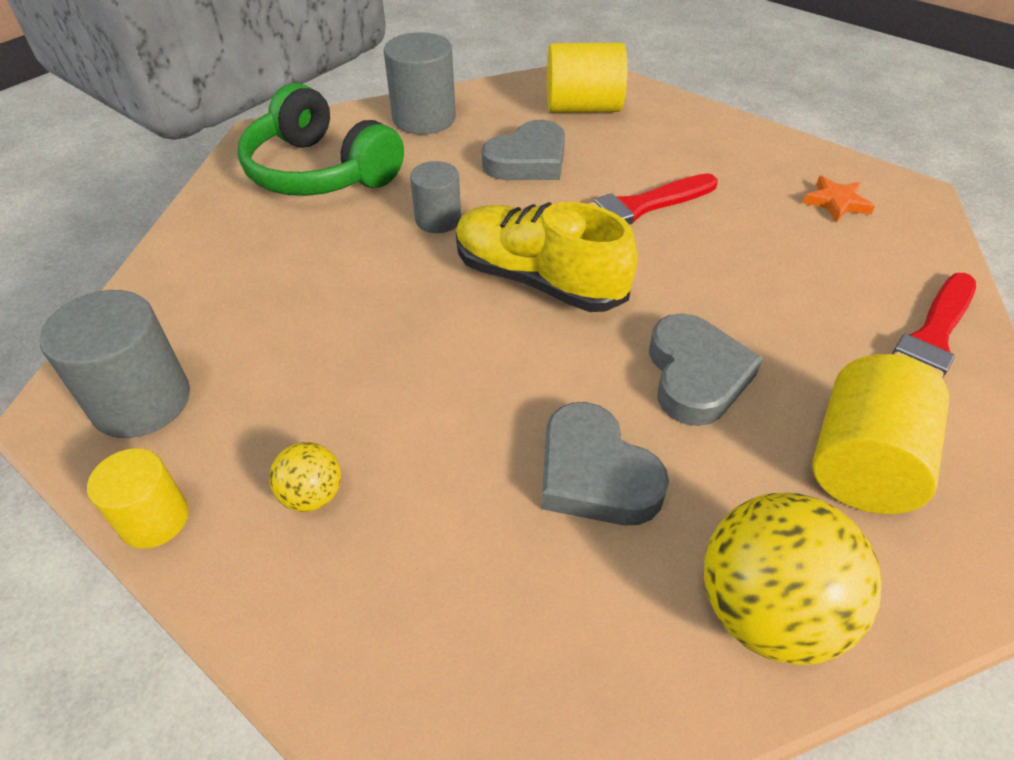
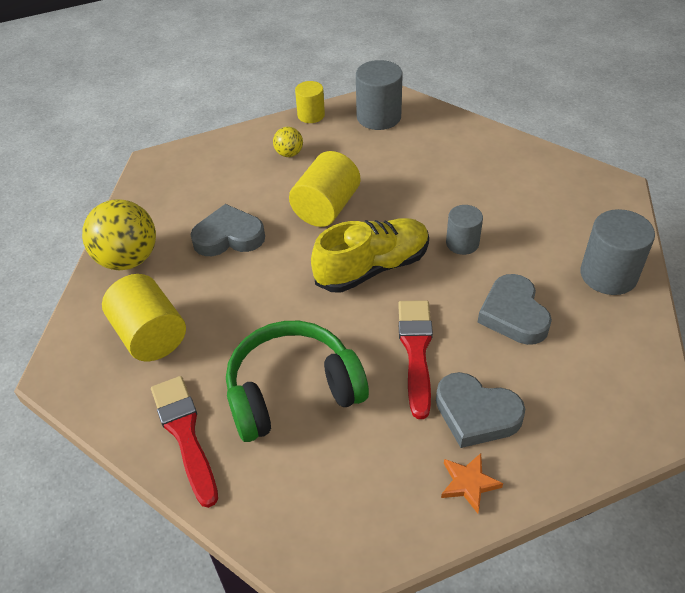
camera: 120 degrees right, 0 degrees up
green headphones [238,83,404,196] -> green headphones moved to [226,321,369,442]
yellow cylinder [547,43,627,113] -> yellow cylinder moved to [289,151,360,227]
grey heart [649,313,763,426] -> grey heart moved to [436,372,525,448]
orange star [803,176,875,223] -> orange star moved to [441,453,503,513]

